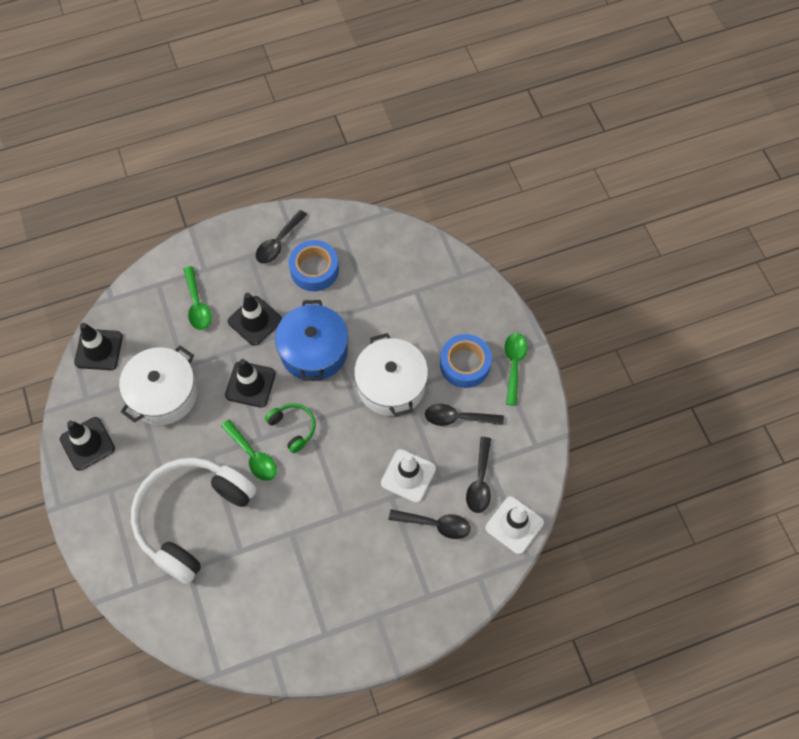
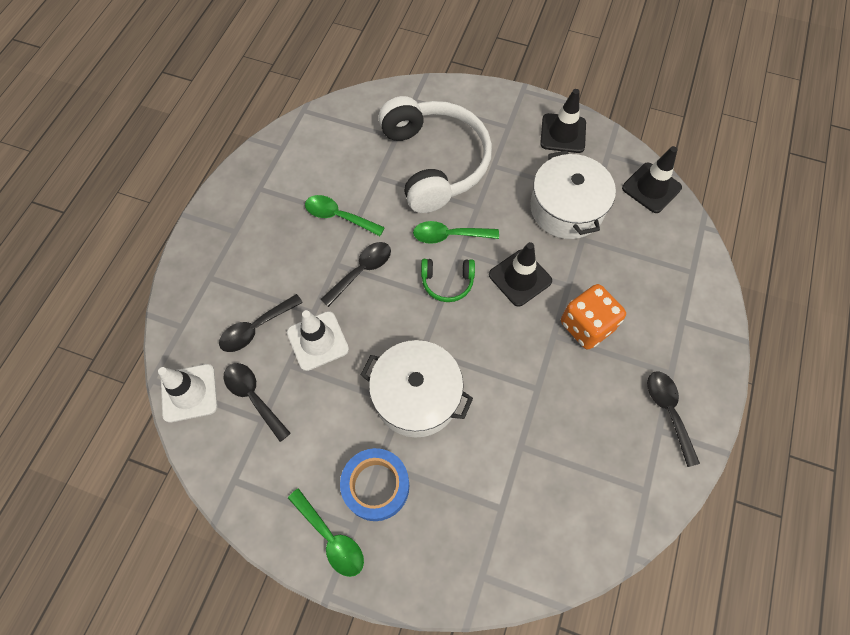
camera: 130 degrees right, 0 degrees up
green spoon [183,266,212,330] -> green spoon moved to [305,195,385,236]
black traffic cone [228,293,282,346] -> orange dice [561,284,626,349]
blue pot [275,300,348,381] -> none
blue tape [289,240,339,291] -> none
black spoon [425,404,504,426] -> black spoon moved to [321,242,391,307]

